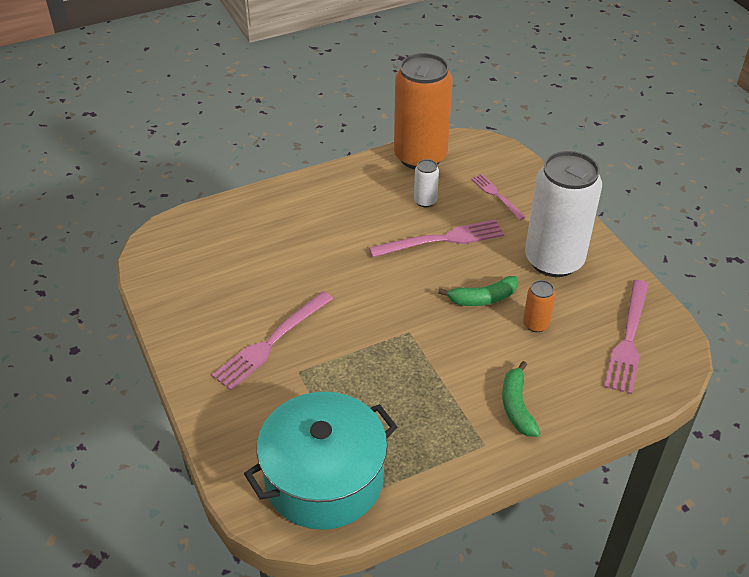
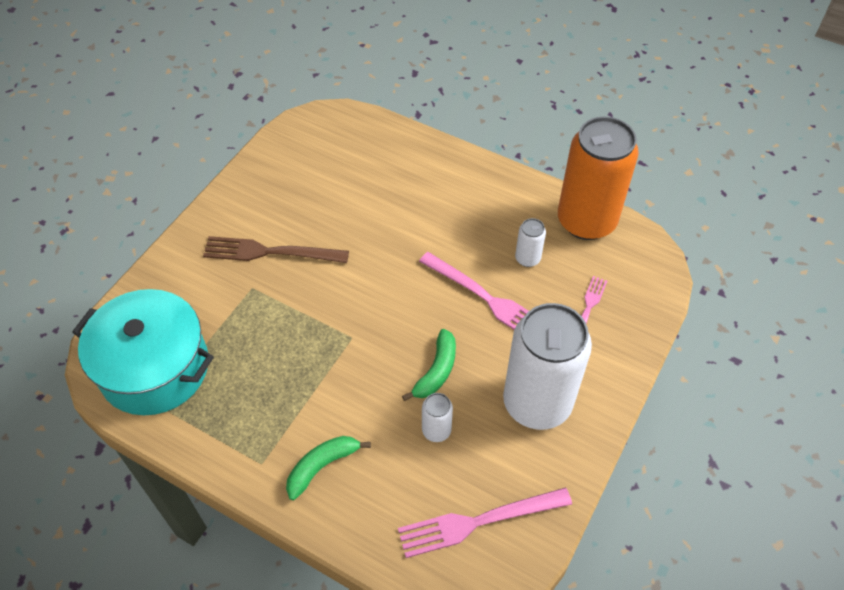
camera: 55 degrees right, 10 degrees up
pink fork [212,291,333,390] -> brown fork [203,236,349,263]
green banana [438,276,518,306] -> green banana turned 105 degrees counterclockwise [402,329,456,401]
orange can [523,280,555,332] -> white can [422,393,453,442]

